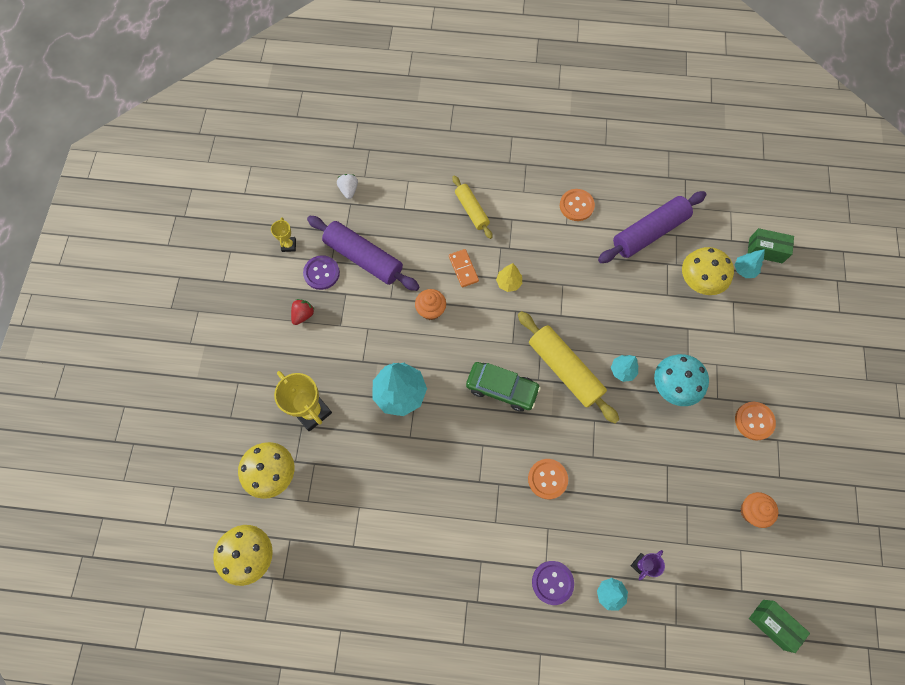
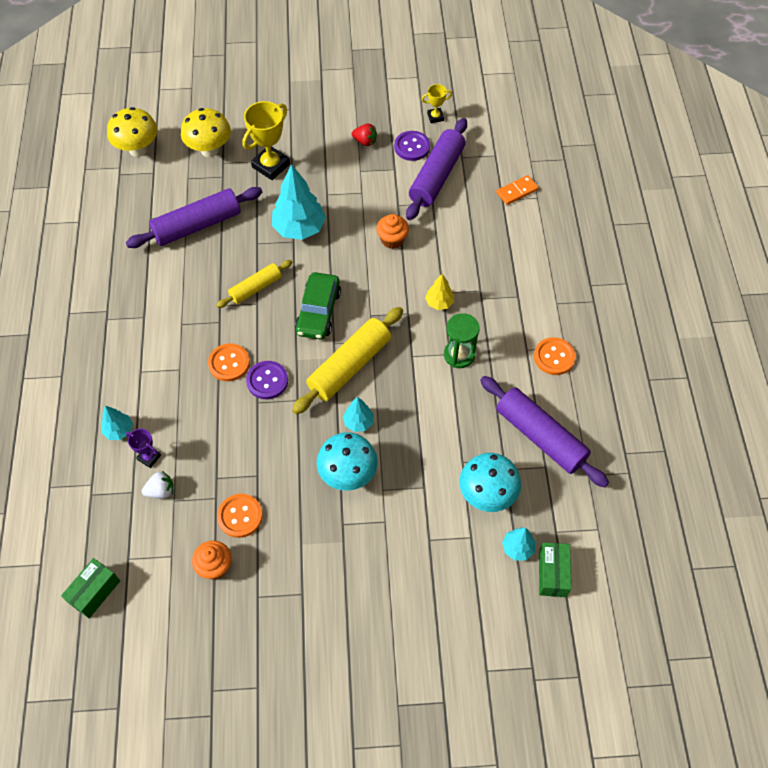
camera: 80 degrees right, 10 degrees down
white strawberry [337,174,358,199] -> white strawberry moved to [142,471,173,499]
orange domino [449,249,479,287] -> orange domino moved to [496,175,539,205]
yellow rolling pin [452,176,493,239] -> yellow rolling pin moved to [216,260,293,308]
purple button [532,561,574,605] -> purple button moved to [246,361,288,399]
yellow mushroom [682,247,734,295] -> turquoise mushroom [459,453,521,512]
orange button [735,402,776,441] -> orange button moved to [217,494,263,538]
none -> purple rolling pin [126,187,262,248]
none -> green hourglass [444,313,480,368]

